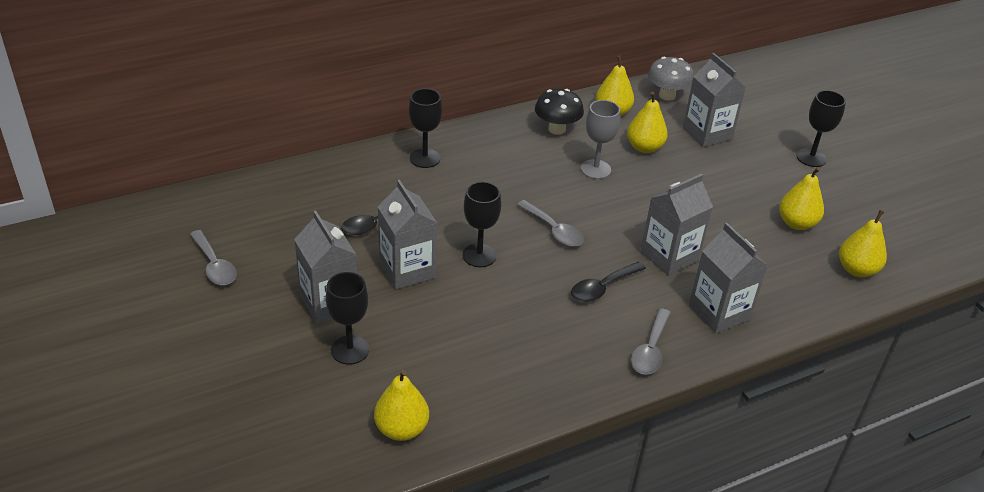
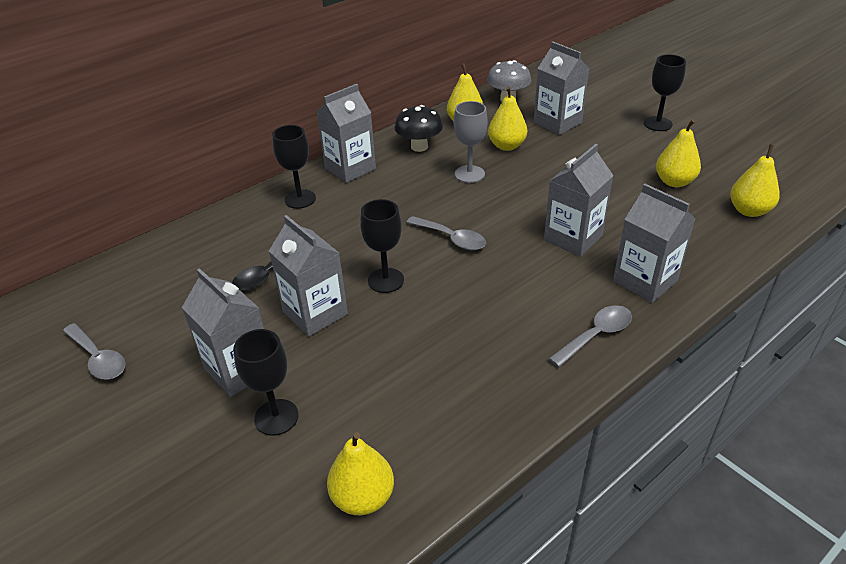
camera: 10 degrees left, 0 degrees up
black spoon [571,261,646,302] -> none
grey spoon [631,308,671,375] -> grey spoon turned 135 degrees counterclockwise [548,305,632,367]
none -> grey carton [316,84,376,183]

